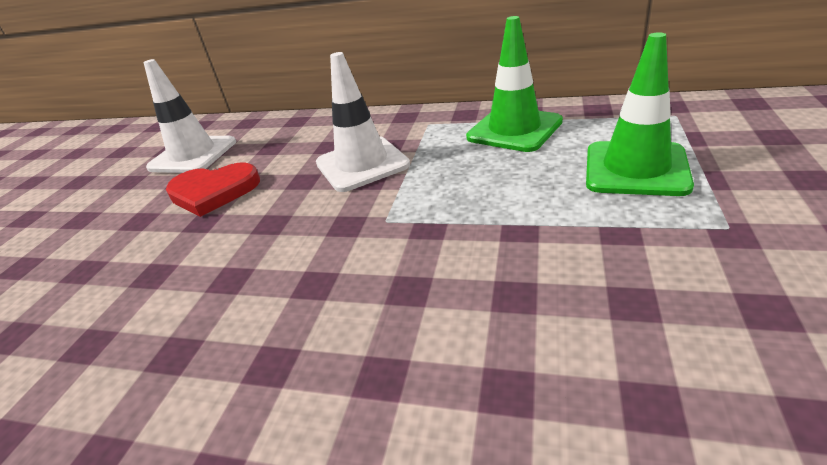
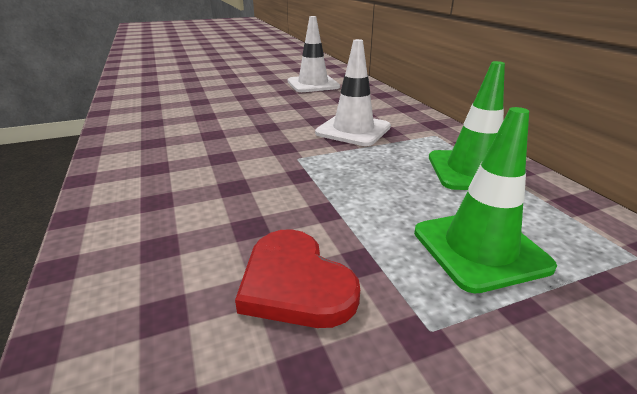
camera: 50 degrees right, 5 degrees down
red heart [166,162,260,217] -> red heart moved to [235,229,360,328]

